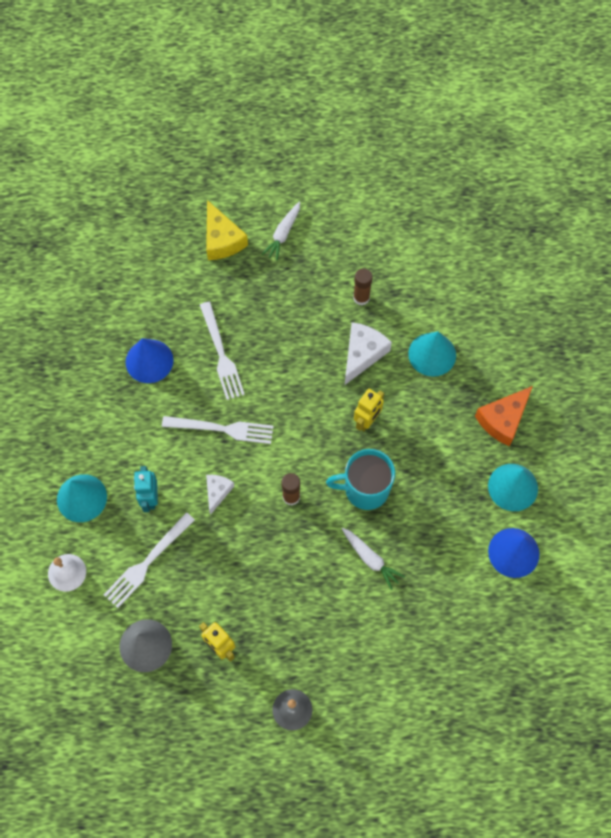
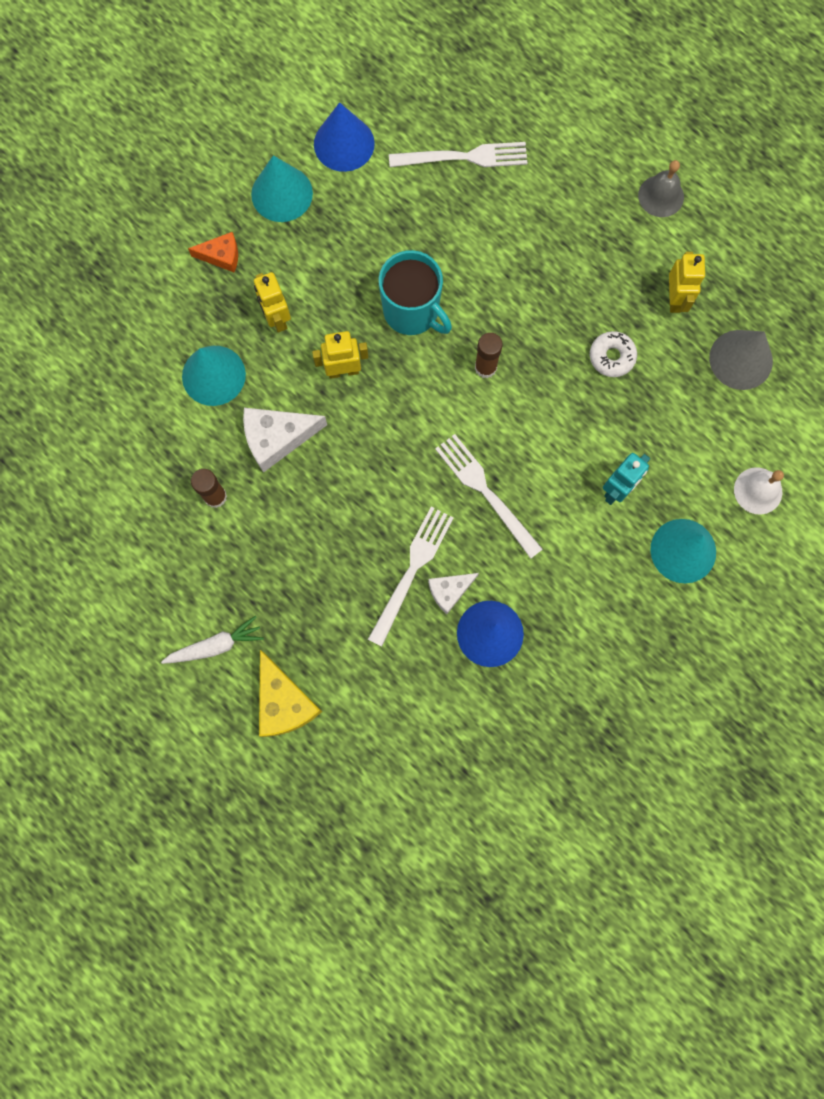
camera: 135 degrees left, 10 degrees up
white fork [104,512,195,608] -> white fork moved to [389,142,527,167]
yellow cheese [206,200,248,260] -> yellow cheese turned 135 degrees clockwise [259,650,322,737]
white cheese [206,475,234,515] -> white cheese moved to [428,573,479,614]
white carrot [342,528,405,590] -> none
orange cheese [475,386,533,446] -> orange cheese [188,232,238,272], size x0.61
none -> yellow robot [254,272,291,333]
none -> white donut [590,331,637,377]

